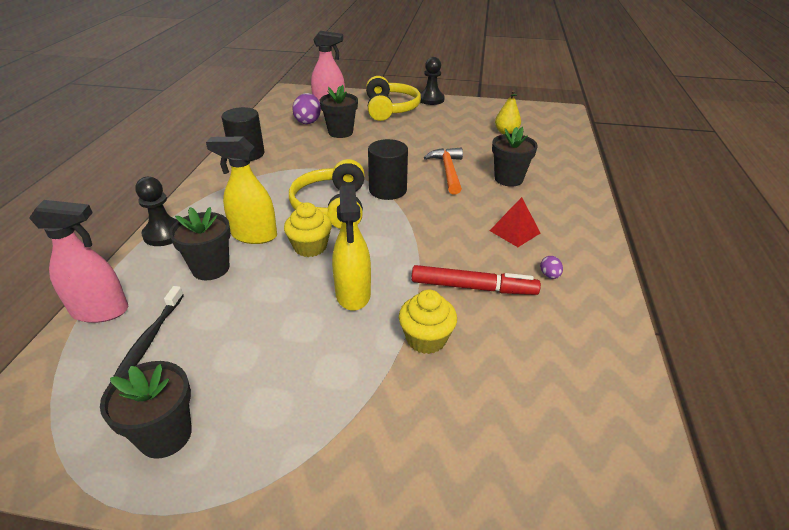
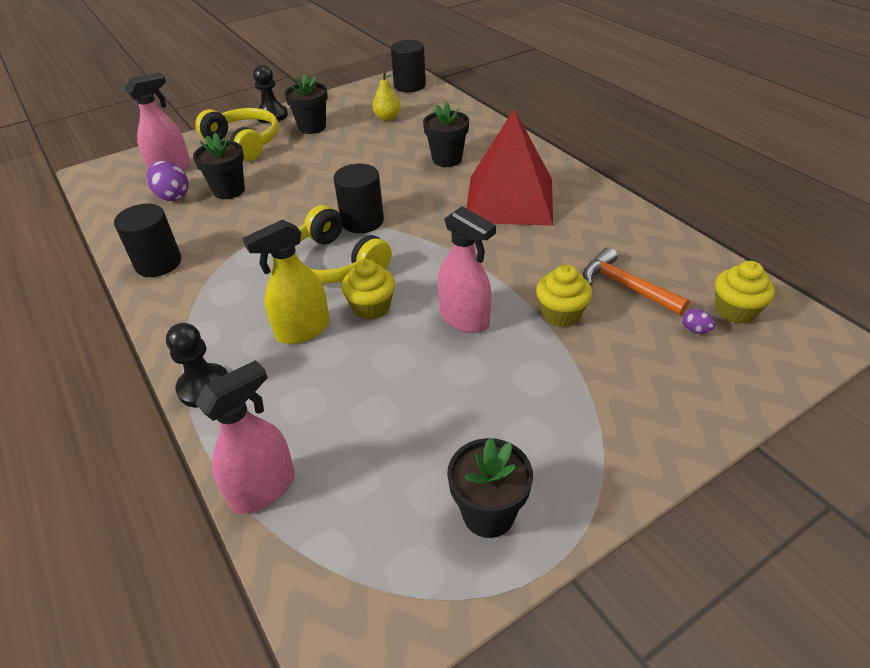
camera: 40 degrees left, 5 degrees up
black toothbrush [109,286,184,384] -> none
black flower pot [169,207,231,280] -> black flower pot moved to [285,74,328,134]
yellow spray bottle [332,185,371,311] -> pink spray bottle [438,206,496,333]
red marker [411,265,541,295] -> none
orange hammer [424,148,463,195] -> orange hammer moved to [583,247,690,316]
red pyramid [490,197,540,247] -> red pyramid [466,109,553,226], size x2.35
purple egg [540,256,563,279] -> purple egg moved to [682,309,715,333]
none -> black cylinder [391,40,426,92]
none -> yellow cupcake [715,261,775,324]

